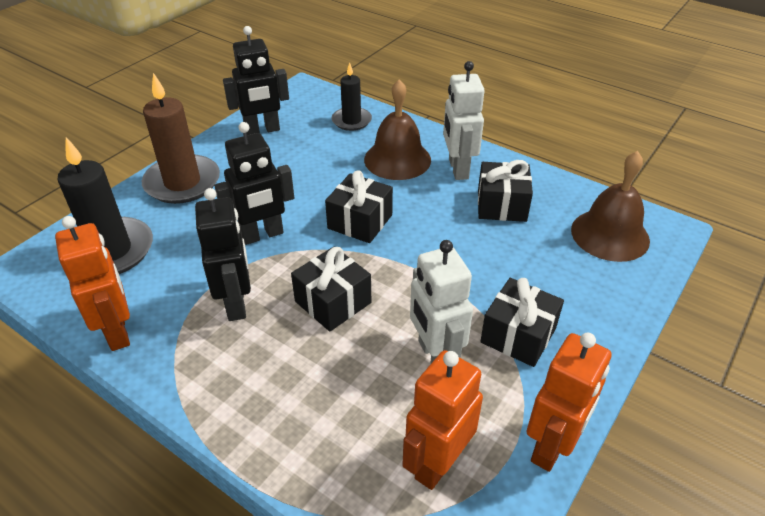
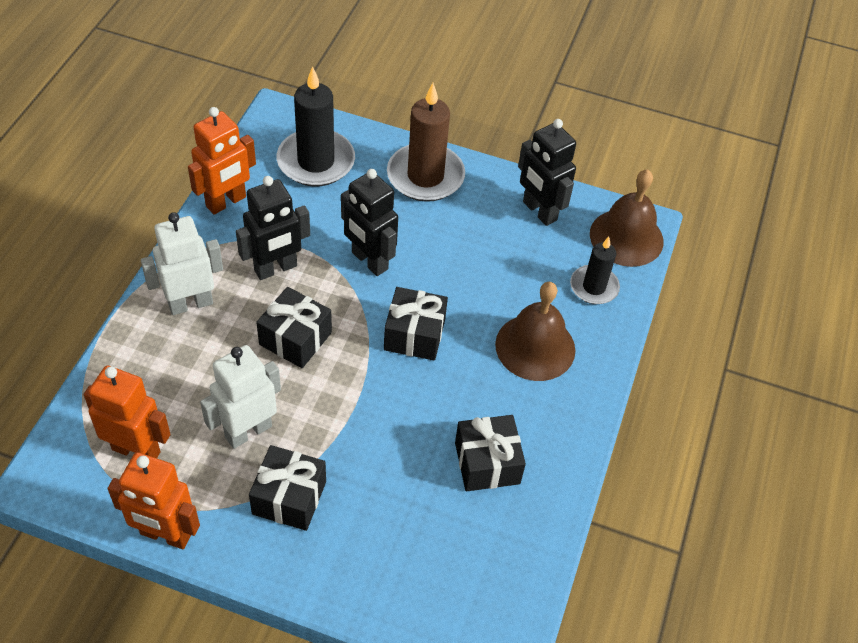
camera: 70 degrees right, 10 degrees up
white robot [443,61,485,180] -> white robot moved to [141,212,223,315]
brown bell [571,151,650,262] -> brown bell moved to [590,169,664,267]

